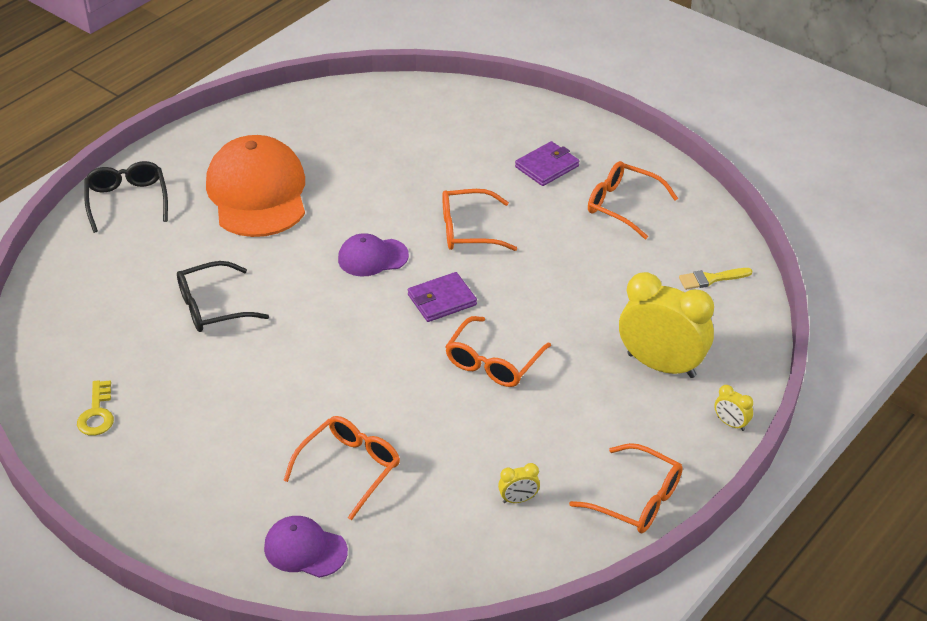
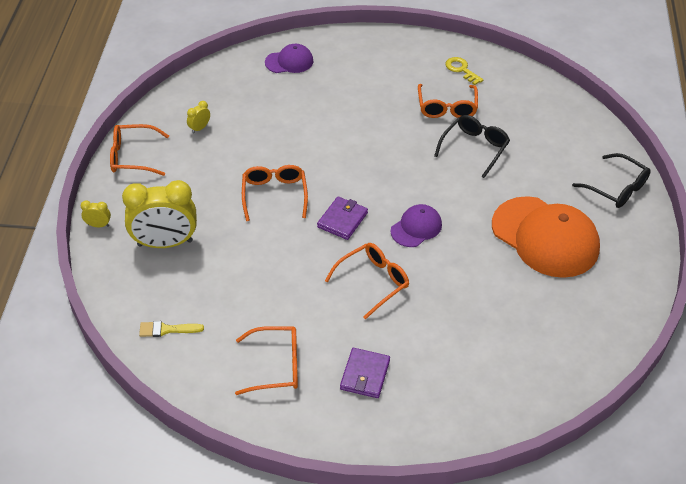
camera: 145 degrees right, 5 degrees up
orange glasses [283,416,400,520] -> orange glasses moved to [418,84,478,118]
yellow brush [679,268,752,290] -> yellow brush turned 135 degrees counterclockwise [139,321,204,337]

